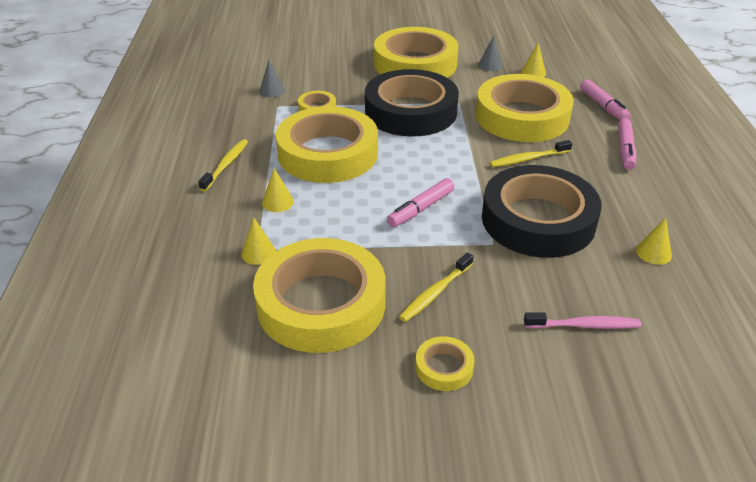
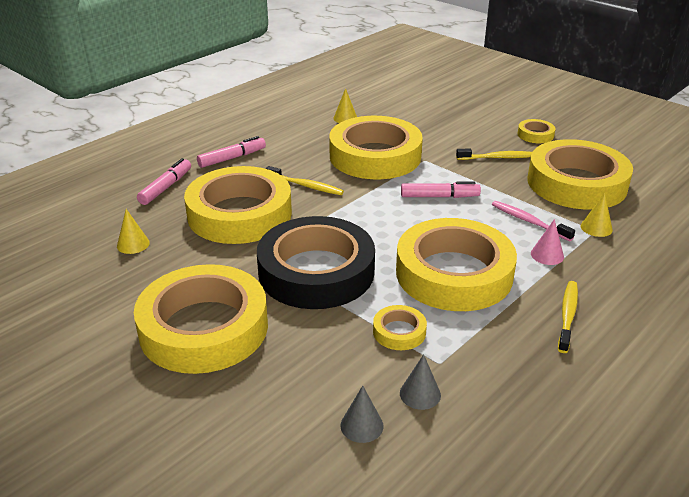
camera: 135 degrees left, 5 degrees down
yellow toothbrush [198,139,248,191] -> yellow toothbrush turned 135 degrees clockwise [558,281,578,353]
yellow cone [262,168,294,212] -> pink cone [531,219,564,265]
grey cone [478,35,503,71] -> grey cone moved to [341,386,383,443]
black tape [482,165,602,258] -> yellow tape [329,116,423,179]
pink toothbrush [524,312,641,329] -> pink toothbrush moved to [492,201,575,241]

